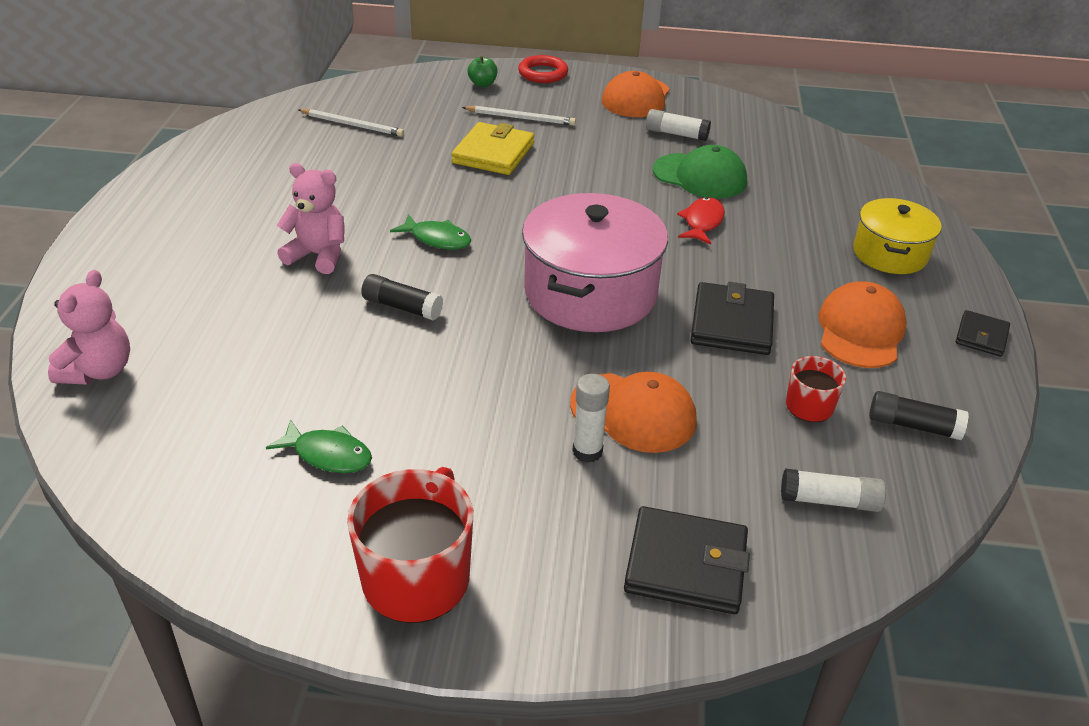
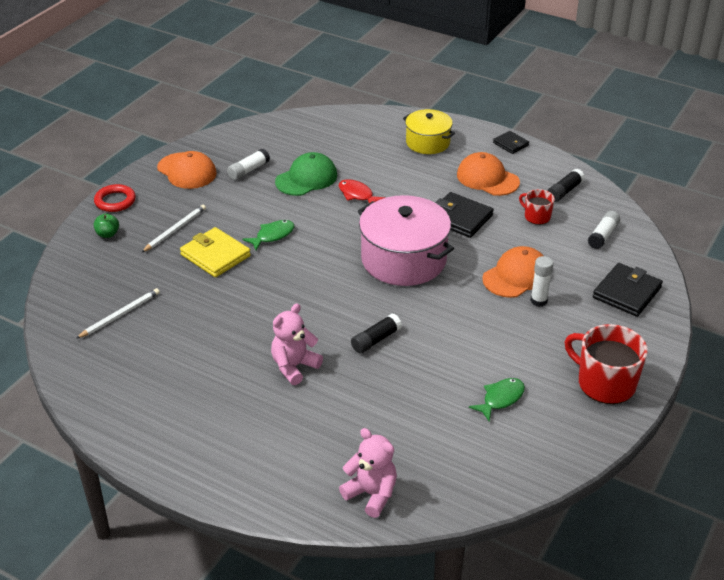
camera: 65 degrees left, 0 degrees up
green fish [390,214,471,249] -> green fish moved to [242,220,295,251]

